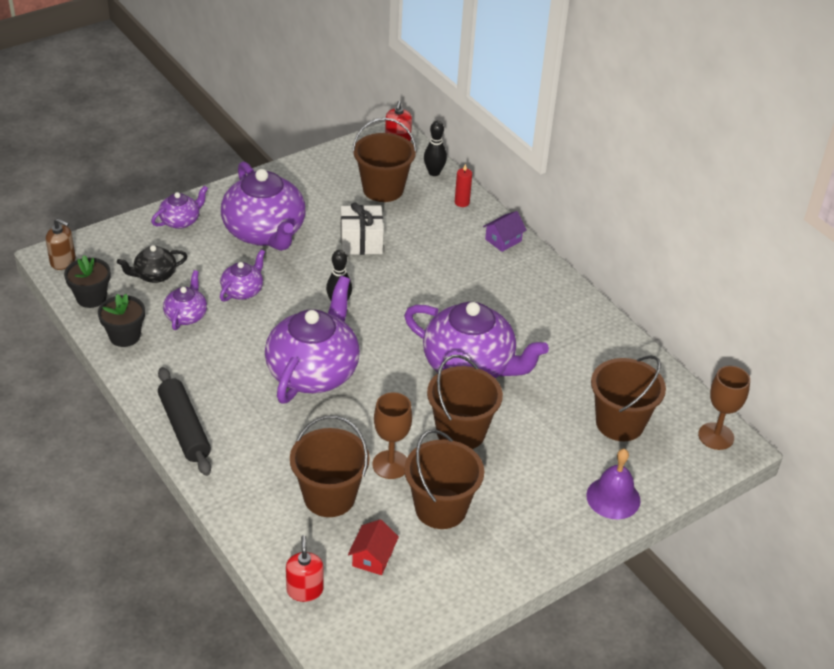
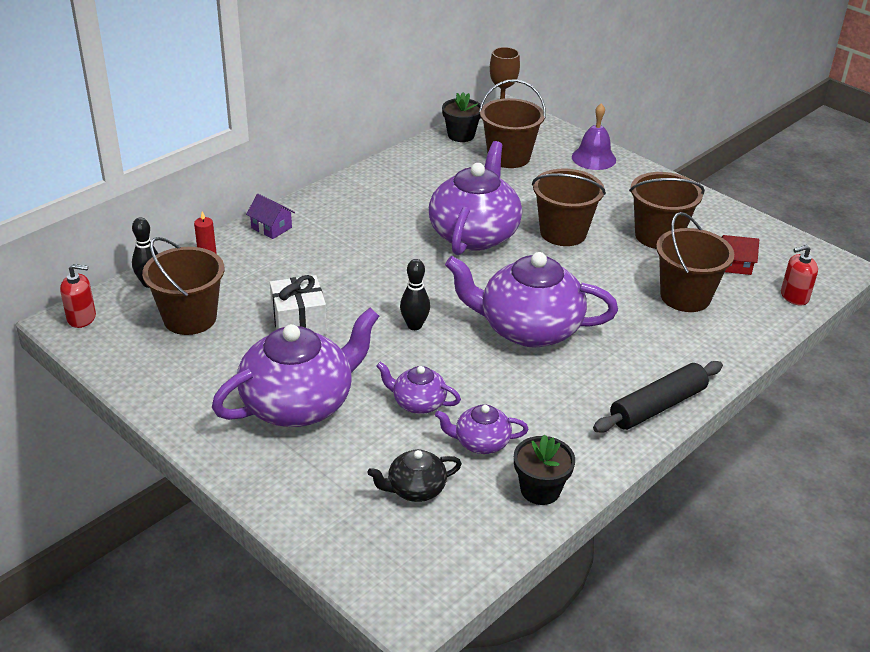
camera: 100 degrees left, 5 degrees down
brown soap dispenser [46,218,76,270] -> none
black flower pot [64,255,111,308] -> black flower pot moved to [442,92,481,142]
black teapot [117,245,187,283] -> black teapot turned 105 degrees clockwise [368,449,462,502]
purple teapot [151,186,208,229] -> none
brown goblet [372,392,412,479] -> none

